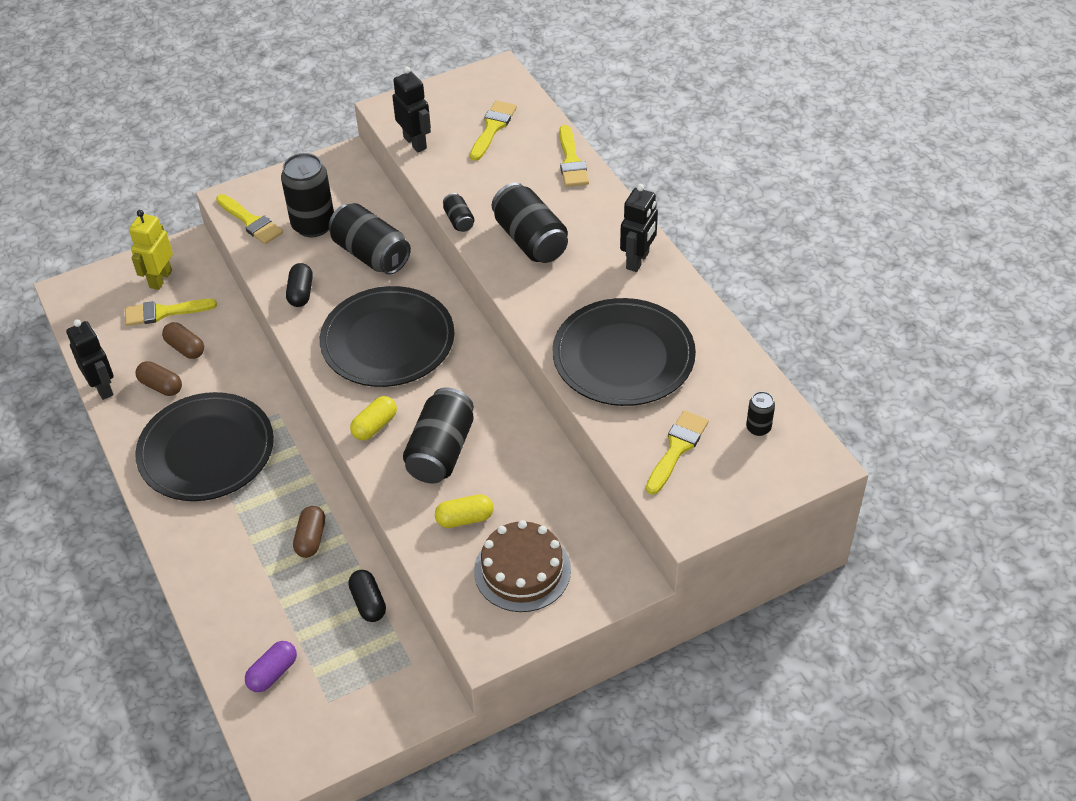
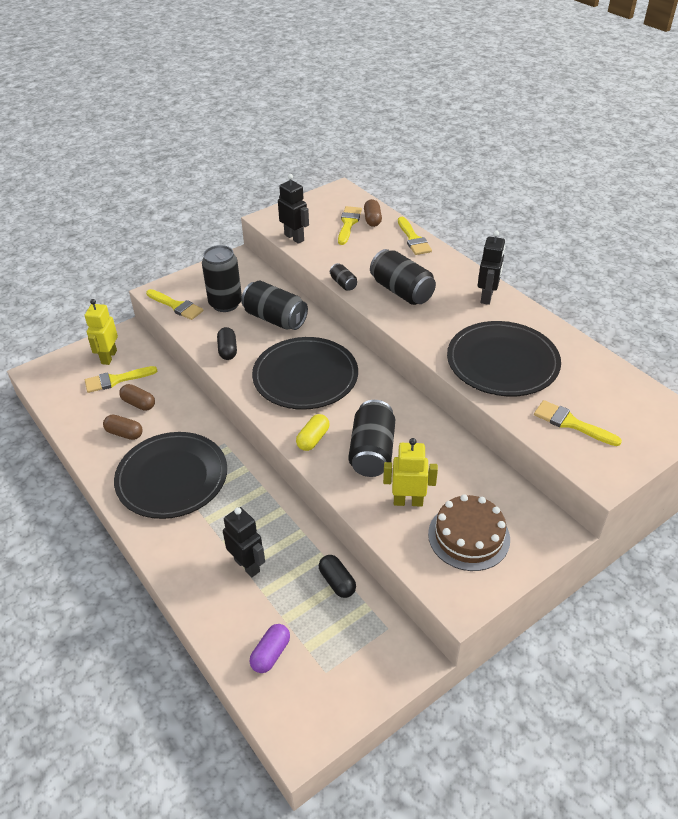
camera: 10 degrees left, 5 degrees down
black robot [66,319,114,400] -> black robot moved to [223,507,265,577]
brown capsule [293,506,325,558] -> brown capsule moved to [364,199,382,227]
yellow capsule [435,494,493,528] -> yellow robot [383,438,438,507]
yellow brush [646,410,709,495] -> yellow brush turned 75 degrees counterclockwise [534,400,622,446]
black can [746,391,775,436] -> none

